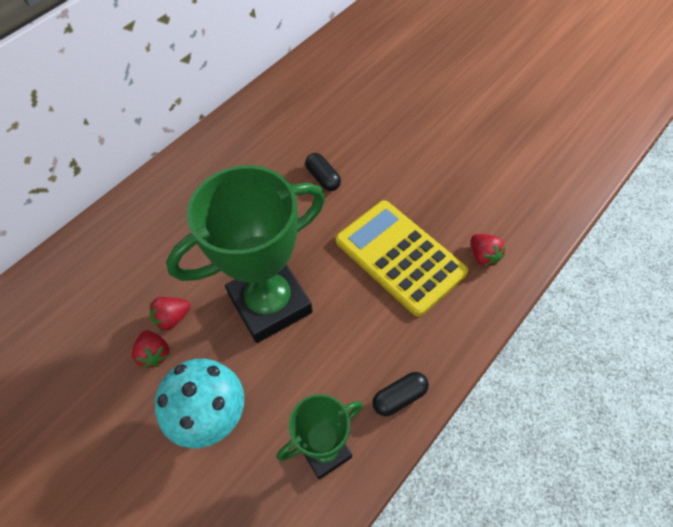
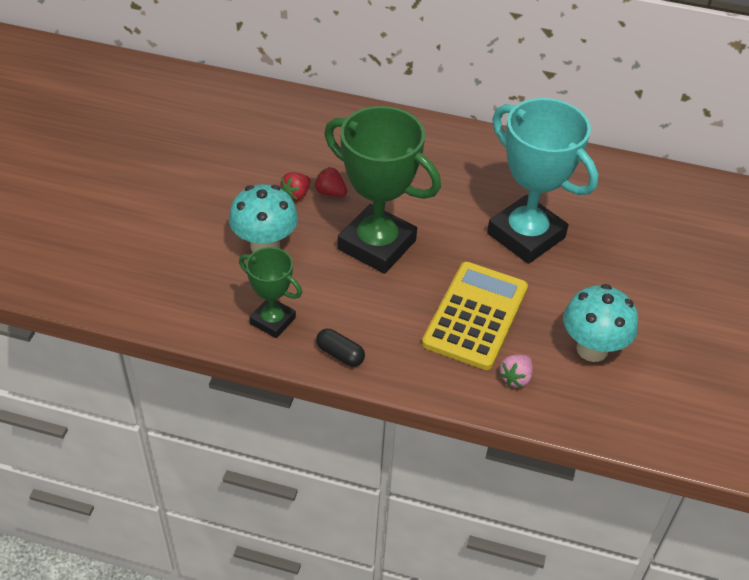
camera: 60 degrees right, 10 degrees down
black capsule [305,153,341,191] -> turquoise trophy [487,98,598,264]
red strawberry [471,234,506,266] -> pink strawberry [499,355,533,388]
none -> turquoise mushroom [563,284,638,362]

